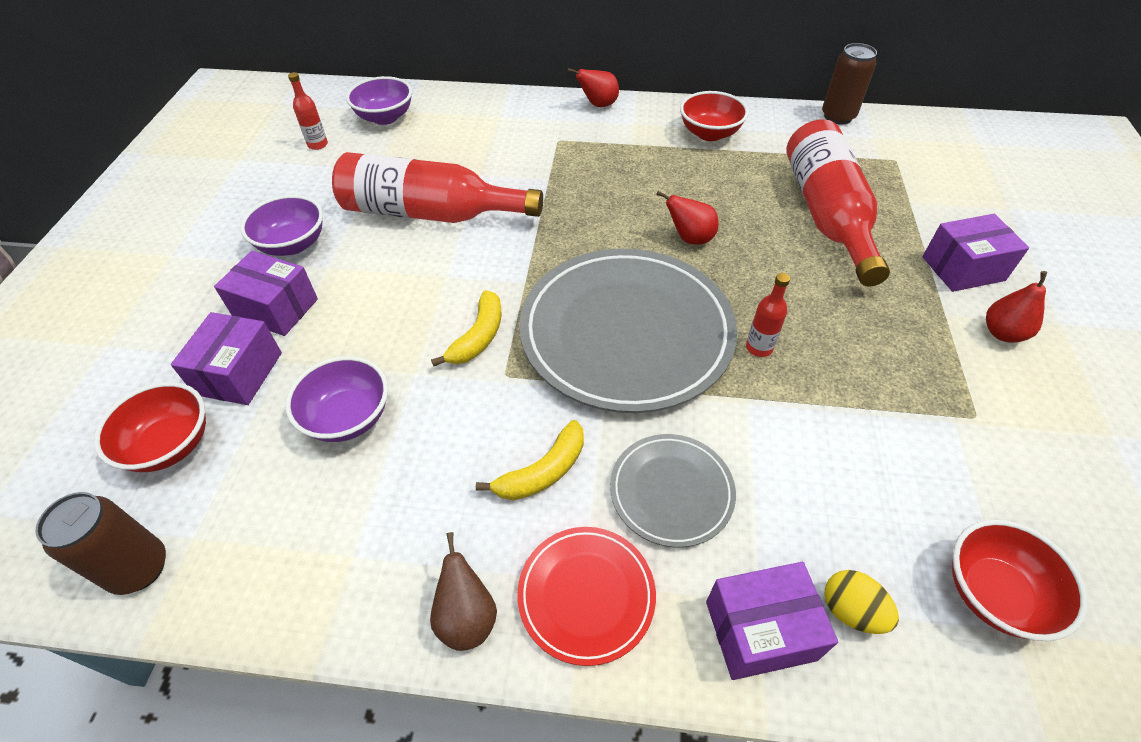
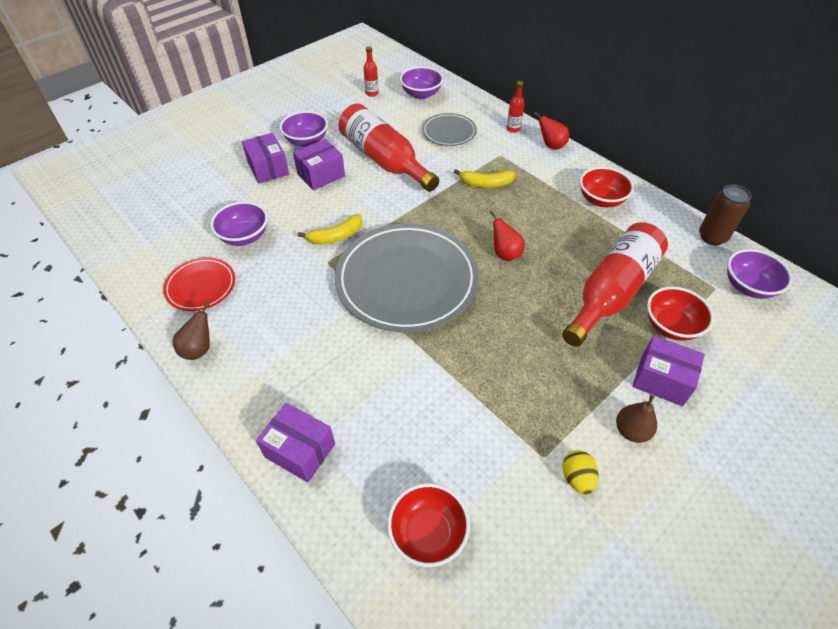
camera: 40 degrees right, 0 degrees up
brown can [35,492,166,595] -> none
red bowl [94,382,206,472] -> red bowl moved to [647,286,714,341]
purple box [171,312,282,405] -> purple box moved to [293,139,345,191]
yellow banana [476,420,584,500] -> yellow banana moved to [454,169,515,188]
red plate [517,527,656,666] -> red plate moved to [163,258,235,311]
grey plate [610,434,736,547] -> grey plate moved to [422,113,477,146]
red bottle [746,273,790,357] -> red bottle moved to [506,81,524,133]
yellow egg [824,570,899,634] -> yellow egg moved to [563,450,599,495]
red pear [986,271,1047,343] -> brown pear [616,395,657,443]
none -> purple bowl [727,249,792,299]

